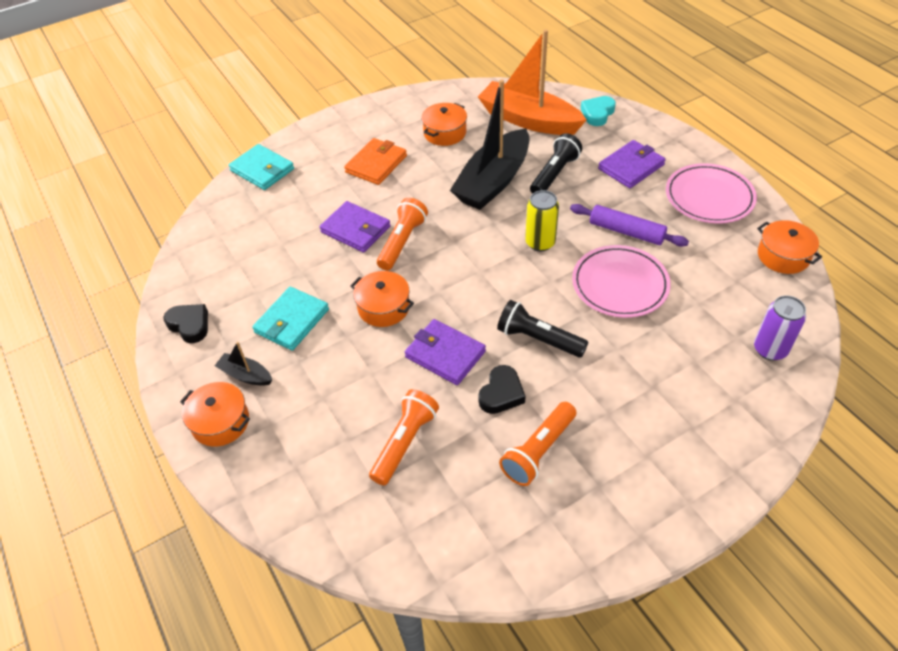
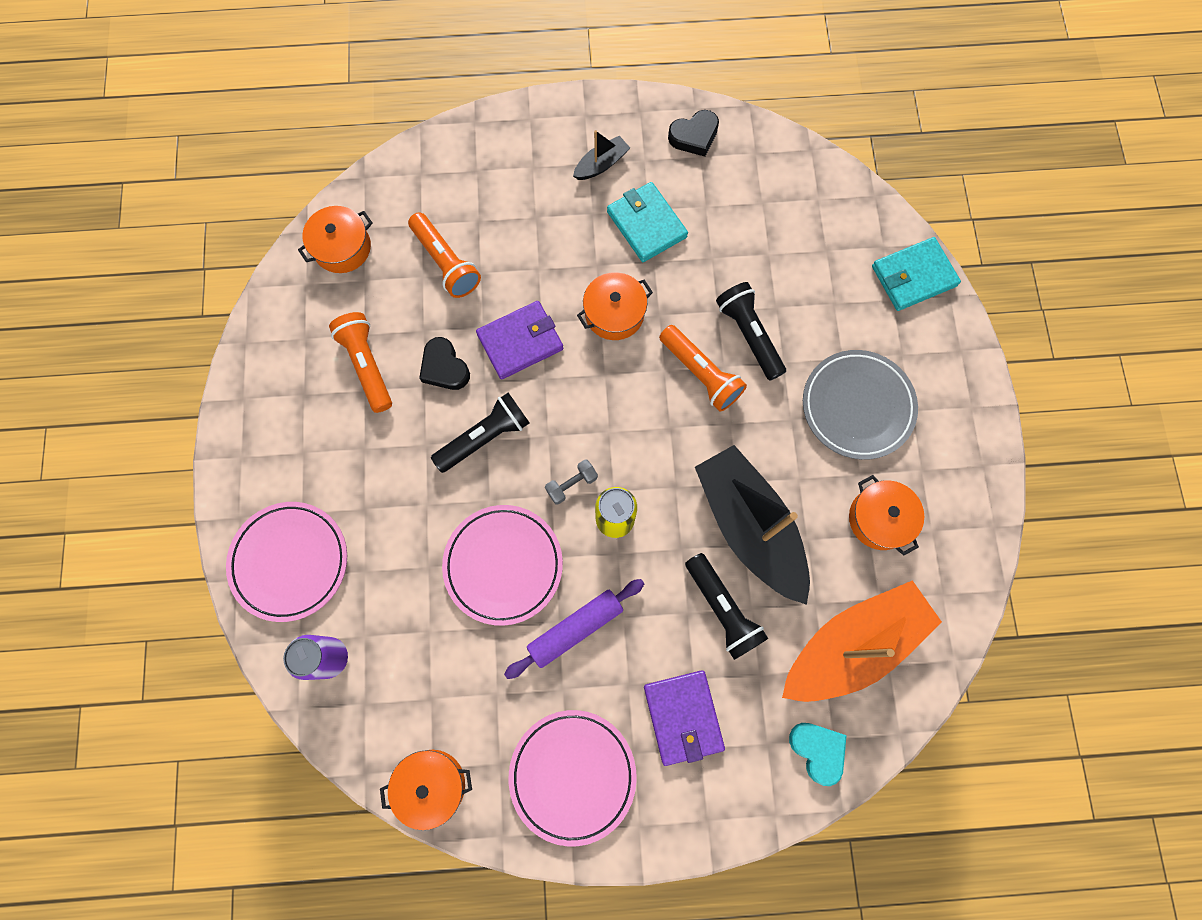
camera: 115 degrees right, 25 degrees up
orange pot [180,382,250,447] -> orange pot moved to [298,206,373,273]
purple wallet [320,201,391,253] -> black flashlight [716,282,786,380]
orange wallet [344,138,407,185] -> grey plate [803,350,918,460]
none -> pink plate [226,502,347,622]
none -> grey dumbbell [545,459,598,505]

